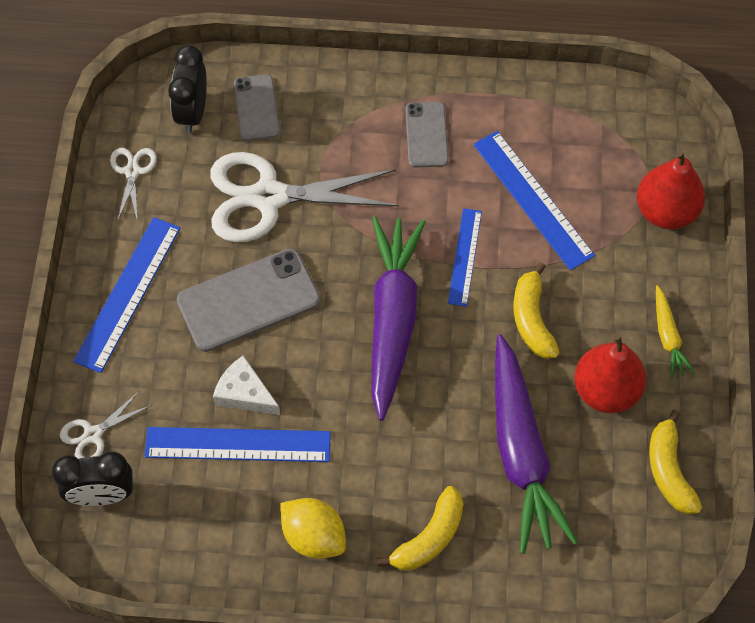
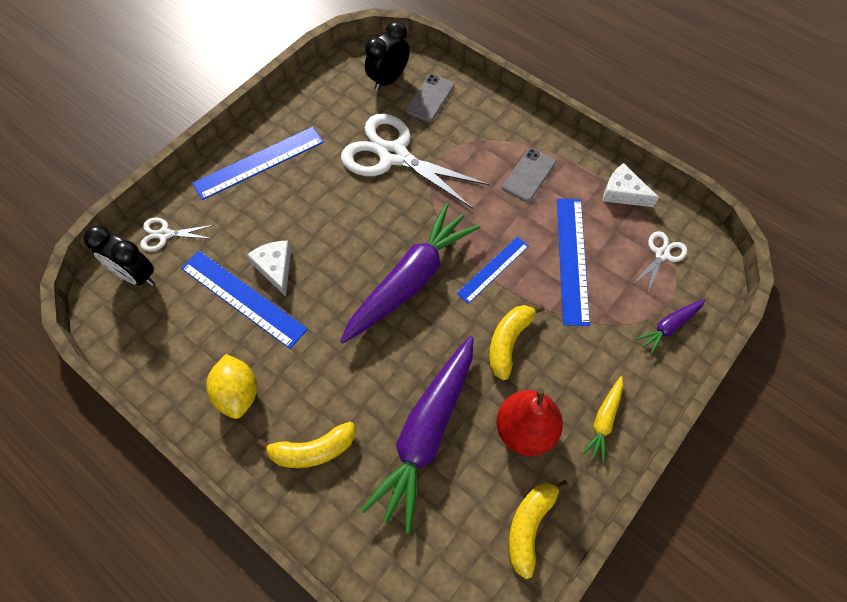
camera: 35 degrees right, 0 degrees up
white scissors [110,148,157,222] -> white scissors moved to [632,231,687,294]
grey phone [177,248,320,352] -> none
red pear [637,150,705,229] -> purple carrot [636,299,705,355]
none -> white cheese [603,163,659,207]

